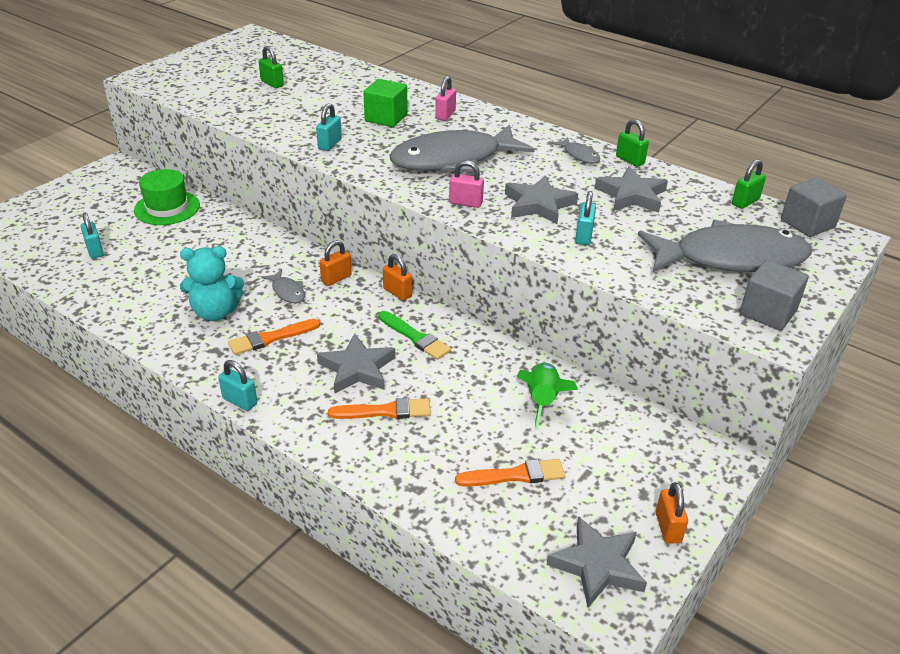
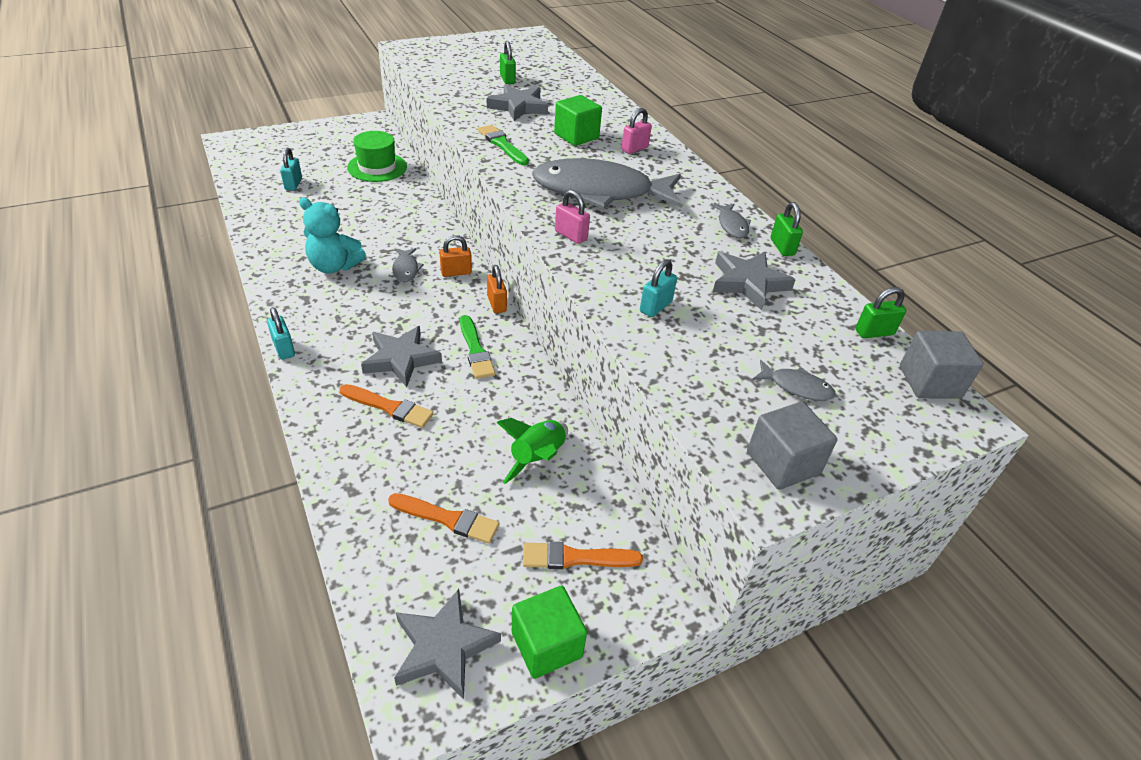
camera: 25 degrees right, 5 degrees up
orange brush [228,319,320,355] -> orange brush moved to [523,542,643,569]
turquoise padlock [316,103,342,151] -> green brush [478,125,529,166]
grey star [505,176,578,224] -> grey star moved to [487,84,548,121]
grey fish [638,220,812,273] -> grey fish [752,360,836,401], size x0.40
orange padlock [656,482,688,544] -> green cube [512,585,587,679]

